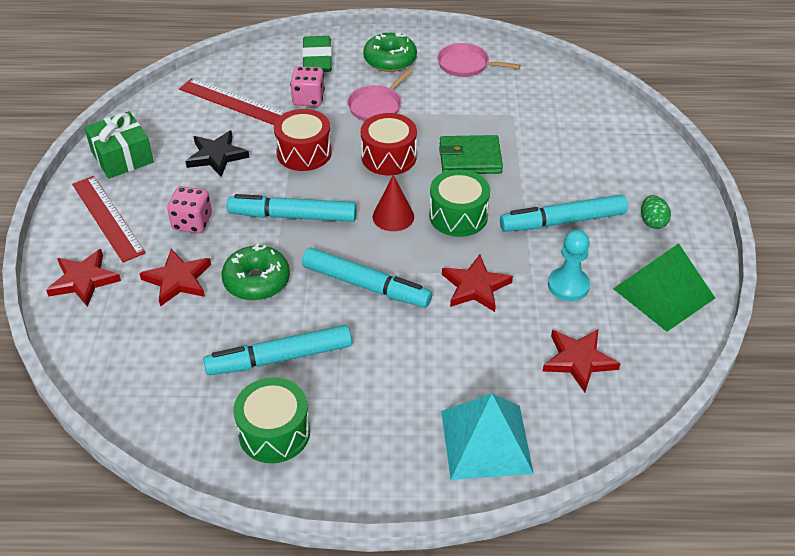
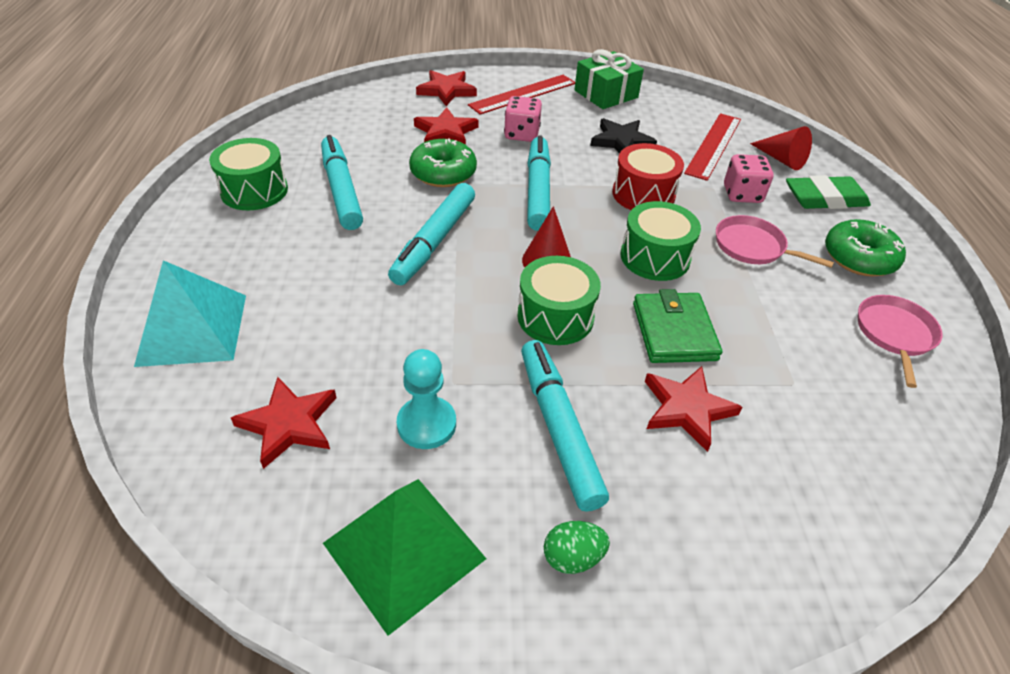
camera: 85 degrees right, 0 degrees up
red drum [361,113,417,175] -> green drum [620,201,701,281]
red star [442,255,513,312] -> red star moved to [645,366,742,452]
none -> red cone [750,126,812,170]

